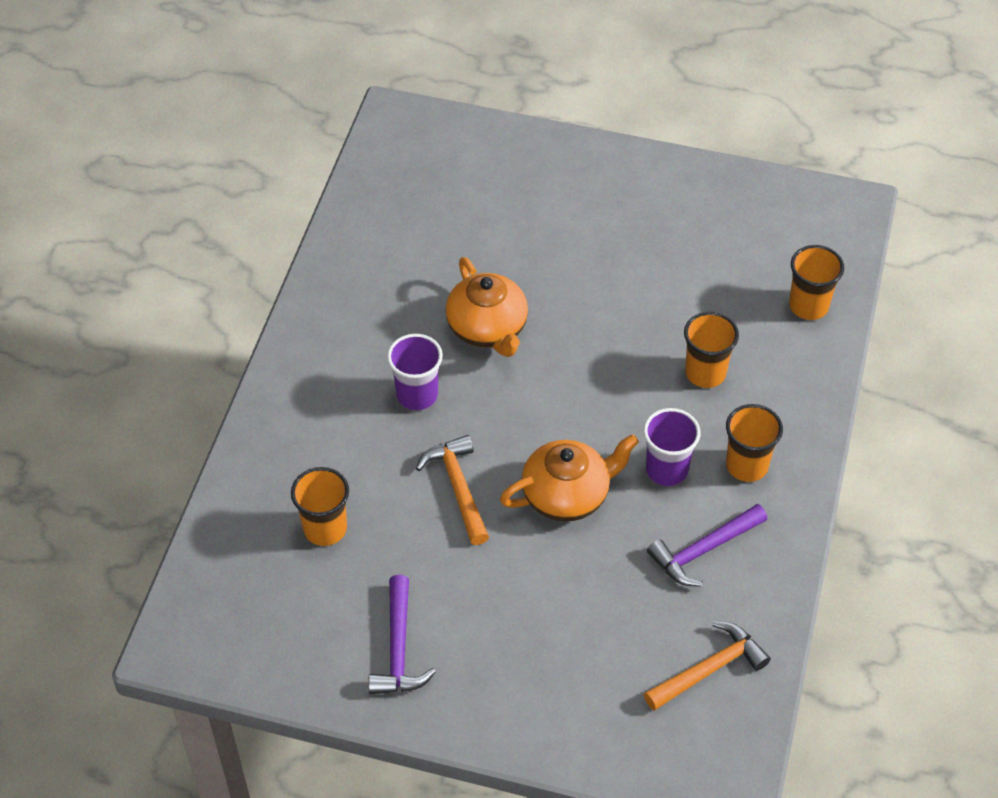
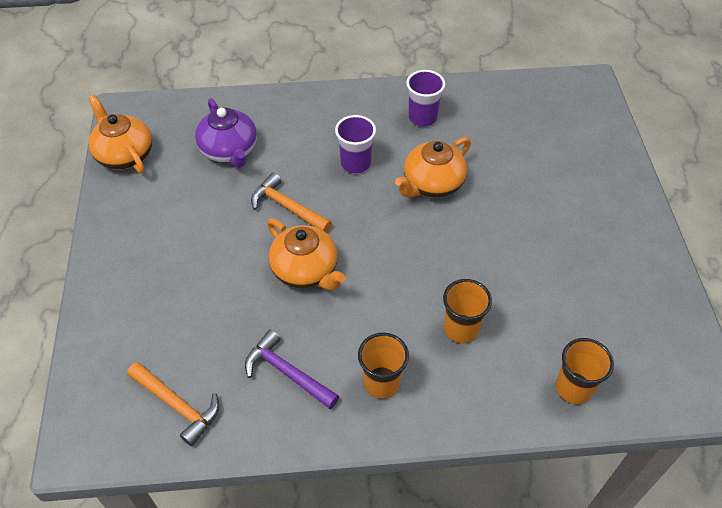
camera: 70 degrees right, 0 degrees up
orange cup [291,467,349,546] -> purple teapot [195,98,257,168]
purple hammer [368,575,436,694] -> none
orange hammer [416,435,489,545] -> orange hammer turned 105 degrees counterclockwise [251,173,332,233]
purple cup [643,408,701,486] -> purple cup moved to [406,70,445,126]
none -> orange teapot [89,95,152,173]

